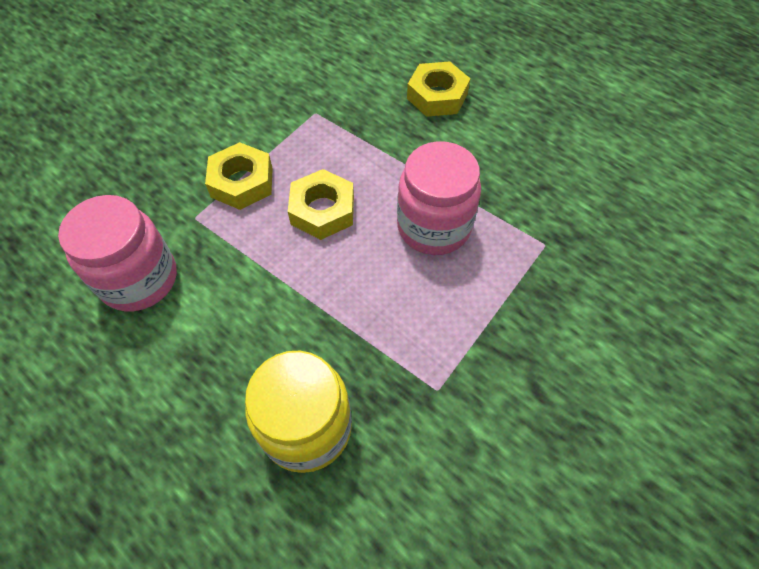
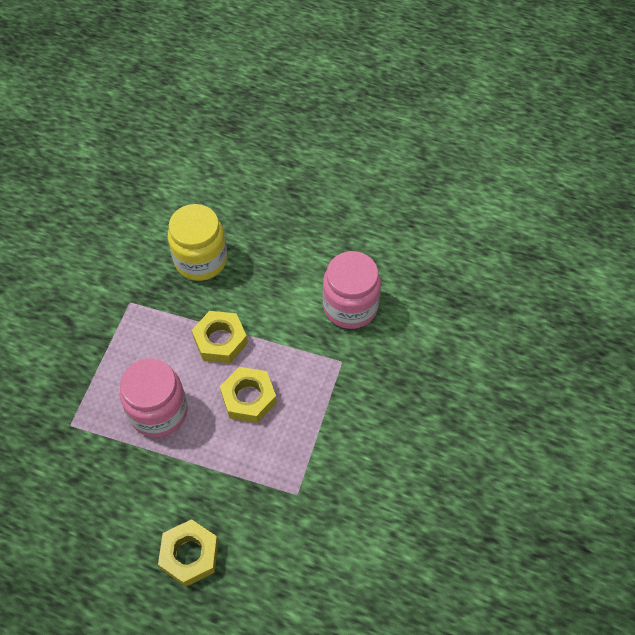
camera: 160 degrees right, 0 degrees up
yellow nut [205,142,273,210] -> yellow nut moved to [192,311,248,363]

